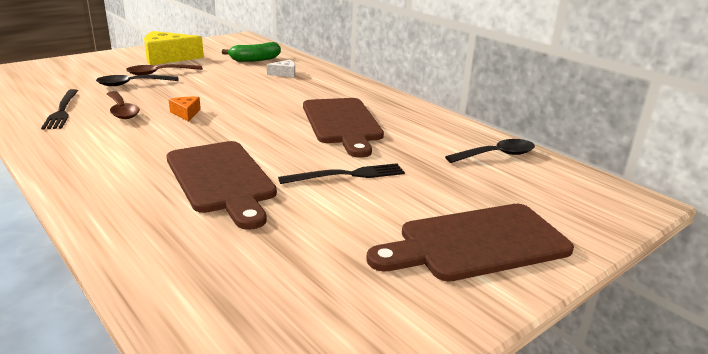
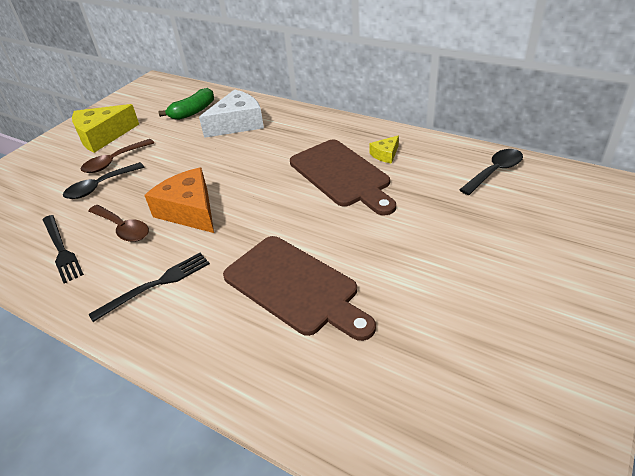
camera: 15 degrees left, 15 degrees up
orange cheese [169,97,201,122] -> orange cheese [144,167,214,233], size x2.07
white cheese [267,60,295,77] -> white cheese [199,89,264,138], size x2.07
black fork [278,163,405,184] -> black fork moved to [88,253,210,322]
brown cutting board [366,204,574,281] -> none
none -> yellow cheese [370,135,399,164]

